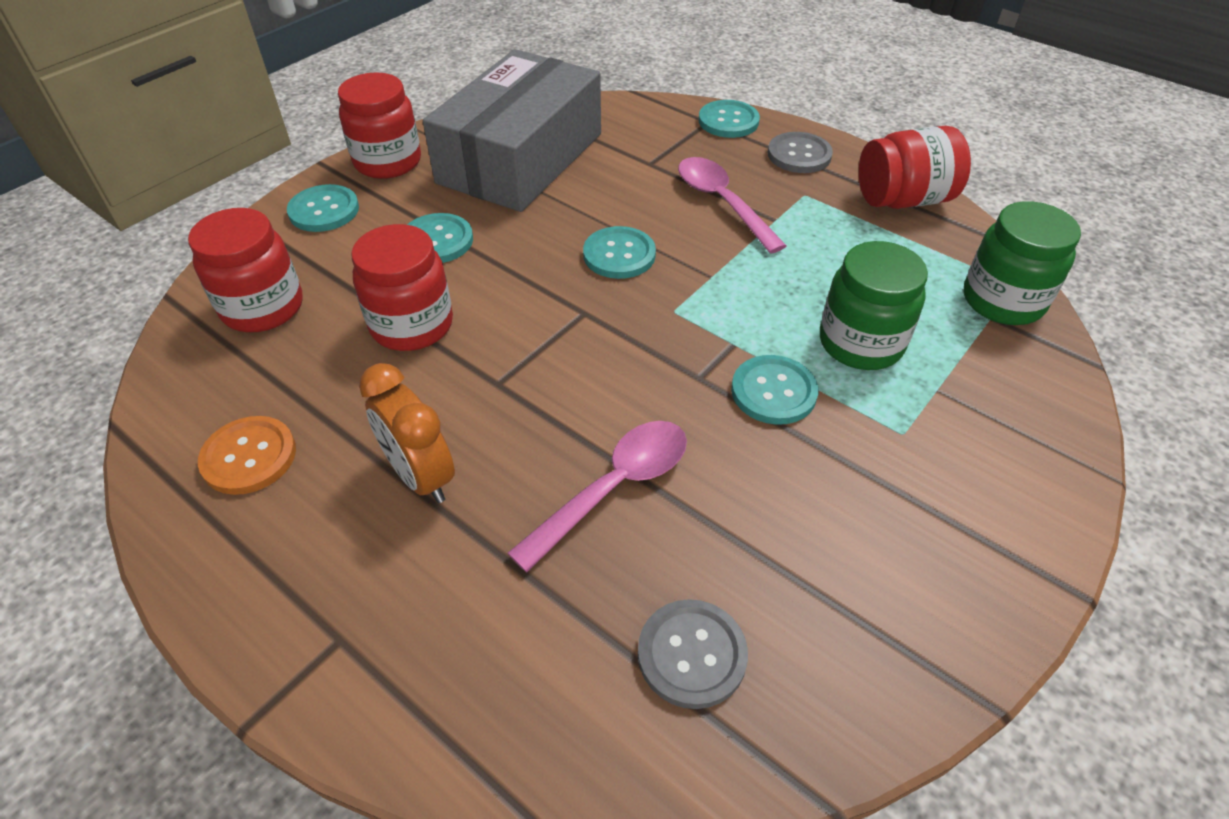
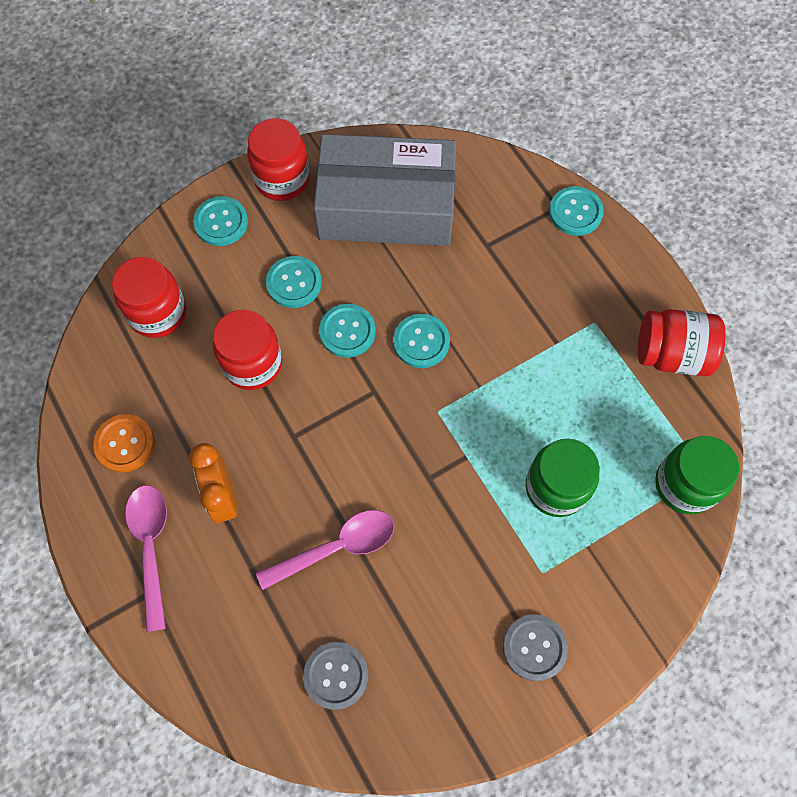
camera: 20 degrees right, 20 degrees up
grey box [423,49,601,212] -> grey box turned 45 degrees clockwise [314,134,456,246]
pink spoon [678,157,787,254] -> pink spoon moved to [125,485,167,632]
turquoise button [731,355,818,425] -> turquoise button moved to [319,304,376,358]
grey button [768,132,833,173] -> grey button moved to [503,614,568,681]

